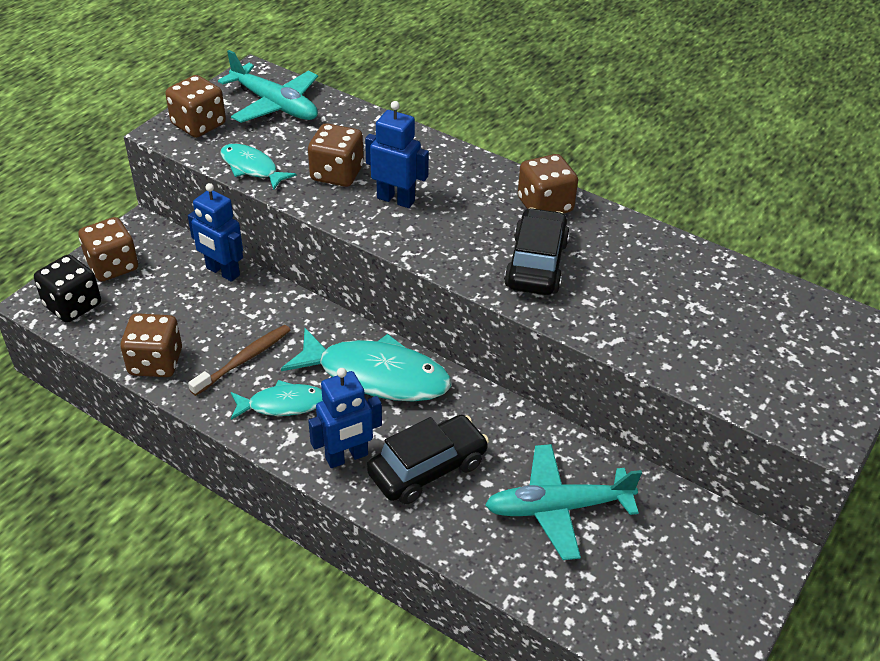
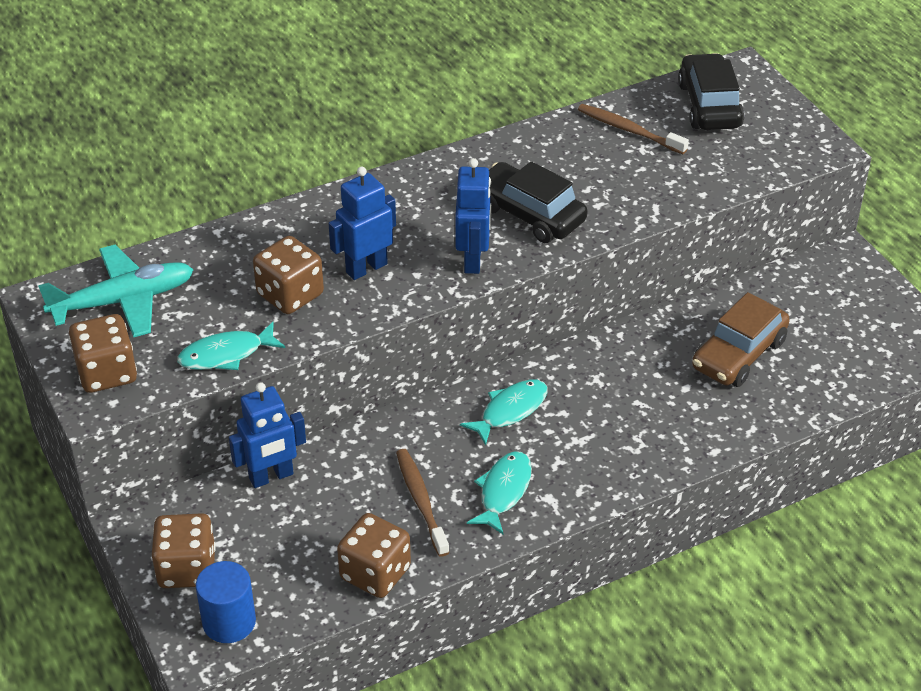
camera: 60 degrees left, 0 degrees up
black dice [34,254,101,323] -> blue cylinder [196,561,256,643]
turquoise fish [281,328,451,402] -> turquoise fish [460,380,548,445], size x0.56
blue robot [308,368,382,468] -> blue robot moved to [455,158,491,274]
black car [367,415,489,504] -> black car moved to [678,53,745,130]
turquoise plane [485,444,642,560] -> brown car [692,292,790,387]
brown dice [518,154,578,213] -> none
none -> brown toothbrush [578,104,689,154]

